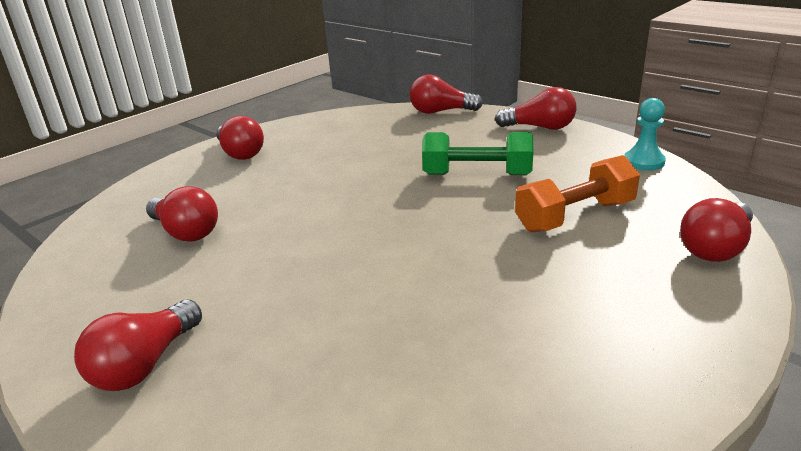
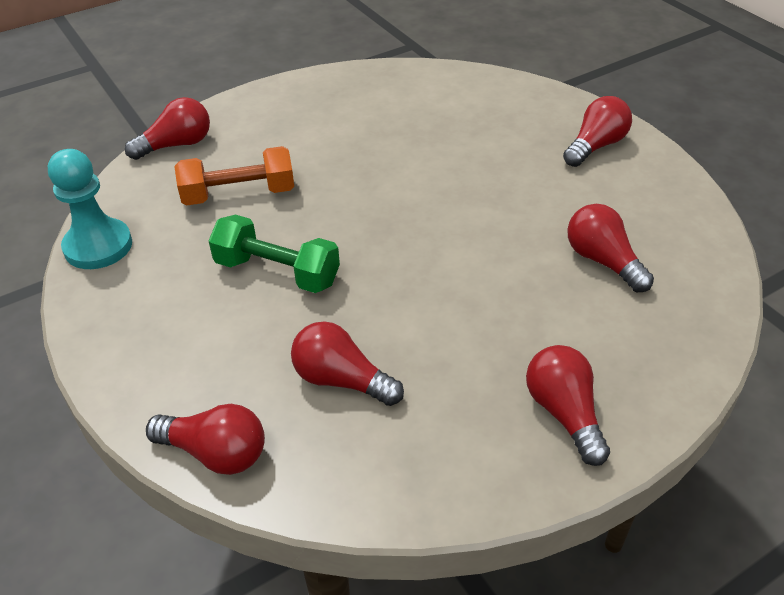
camera: 165 degrees left, 15 degrees up
red light bulb [495,87,576,130] -> red light bulb moved to [291,321,404,406]
turquoise pawn [624,98,666,171] -> turquoise pawn [48,149,132,269], size x1.53

